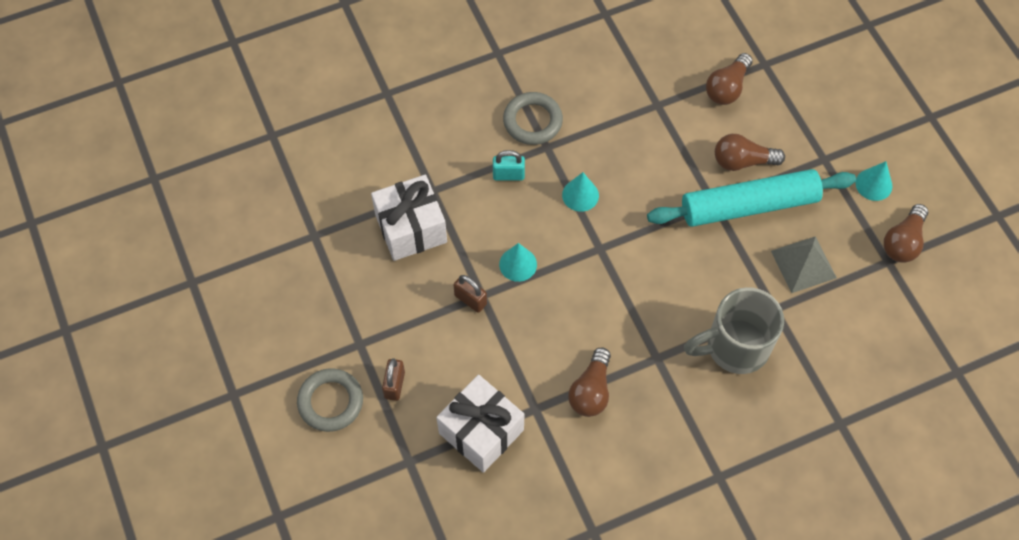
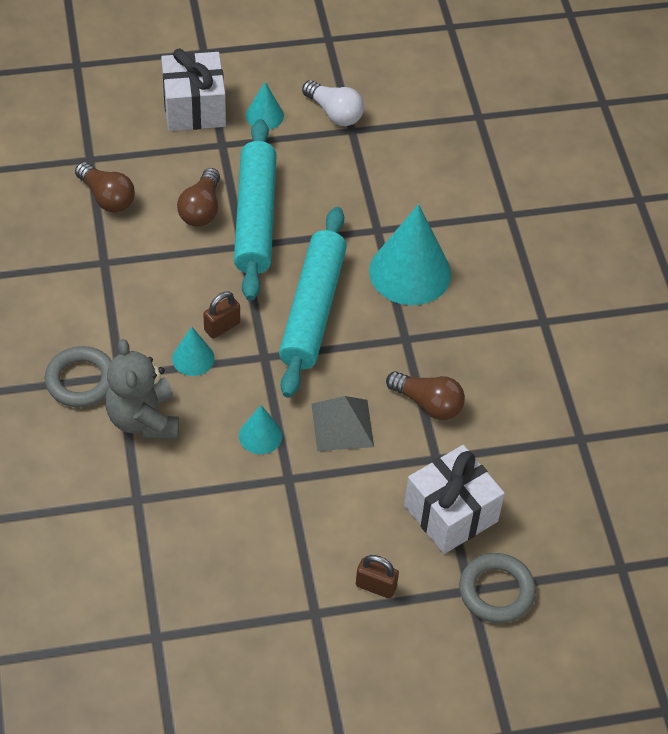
camera: 80 degrees left, 10 degrees down
grey ring [297,368,363,432] -> grey ring moved to [459,553,536,623]
white gift [371,175,447,261] -> white gift moved to [161,49,226,131]
brown padlock [453,275,487,313] -> brown padlock moved to [203,291,240,339]
turquoise padlock [493,150,525,181] -> grey teddy bear [105,339,179,439]
grey mug [684,287,784,374] -> turquoise cone [369,204,451,305]
grey pyramid [771,236,837,293] -> grey pyramid moved to [311,396,374,451]
brown light bulb [884,204,928,263] -> white light bulb [302,80,364,126]
none -> turquoise rolling pin [279,207,347,398]

